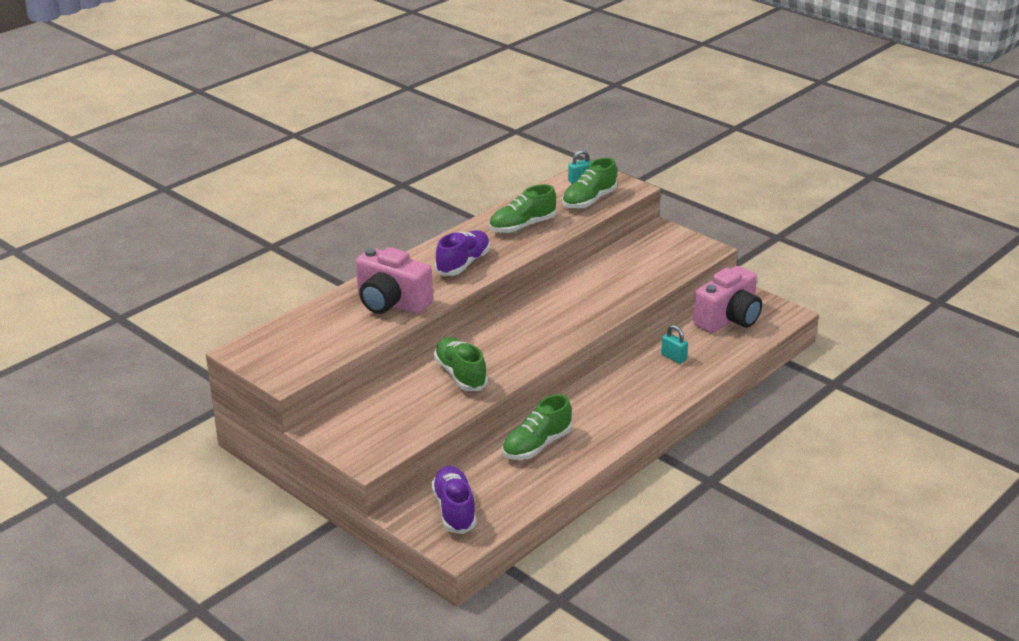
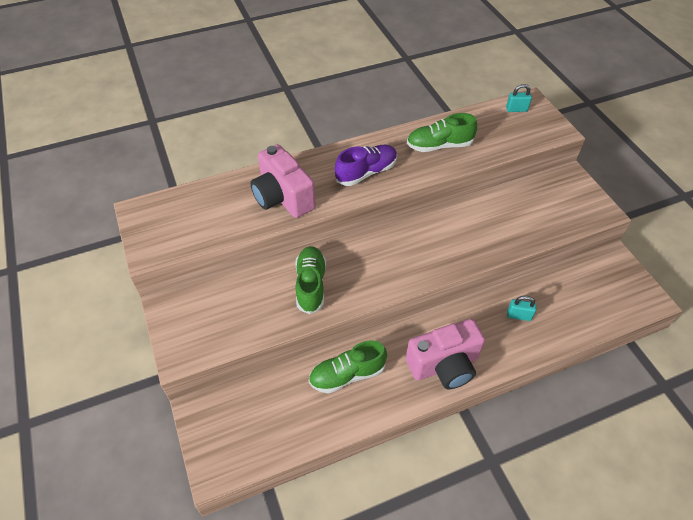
camera: 25 degrees right, 20 degrees up
purple shoe [432,466,476,534] -> none
green shoe [562,158,617,209] -> none
turquoise padlock [661,325,688,364] -> turquoise padlock turned 60 degrees counterclockwise [507,296,536,321]
pink camera [693,266,762,333] -> pink camera moved to [406,319,485,389]

